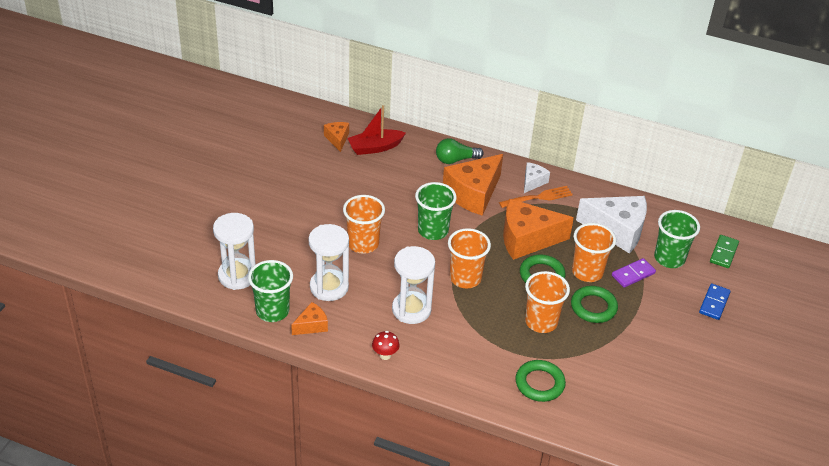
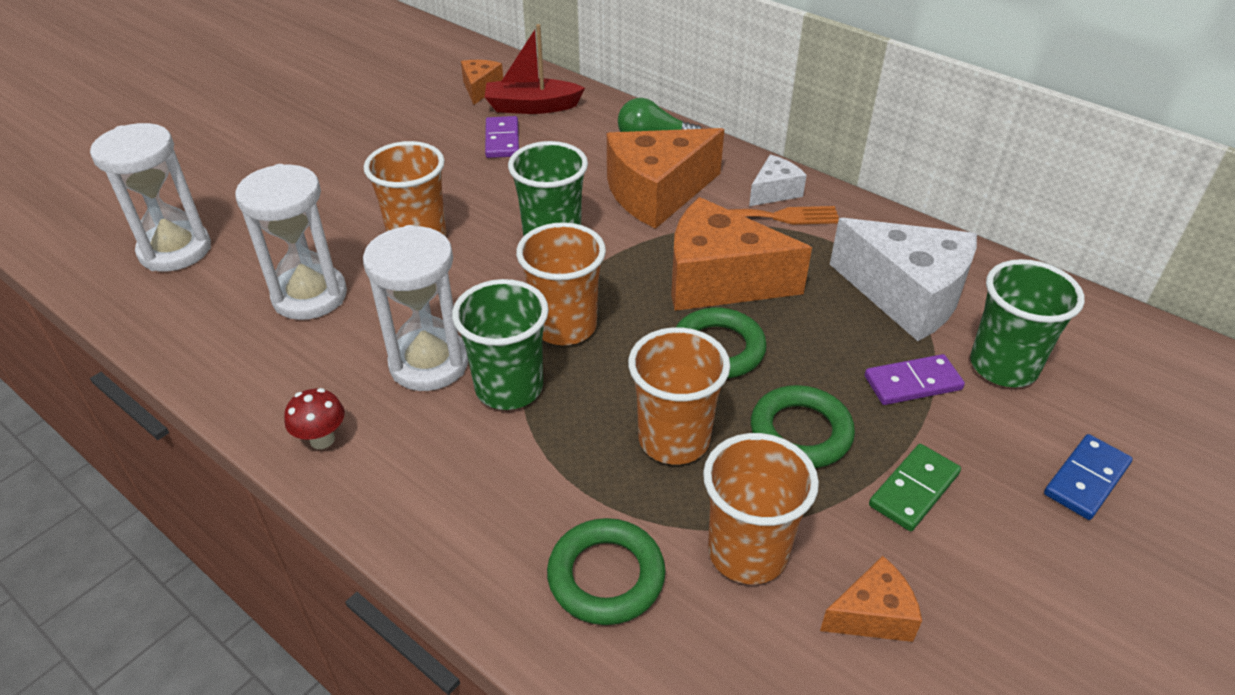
camera: 20 degrees right, 0 degrees up
green cup [248,260,293,322] -> green cup moved to [452,279,549,410]
orange cheese [291,302,328,335] -> orange cheese moved to [820,556,922,642]
orange cup [572,223,616,282] -> orange cup moved to [703,433,819,584]
green domino [710,235,739,268] -> green domino moved to [869,444,961,531]
none -> purple domino [485,116,519,158]

